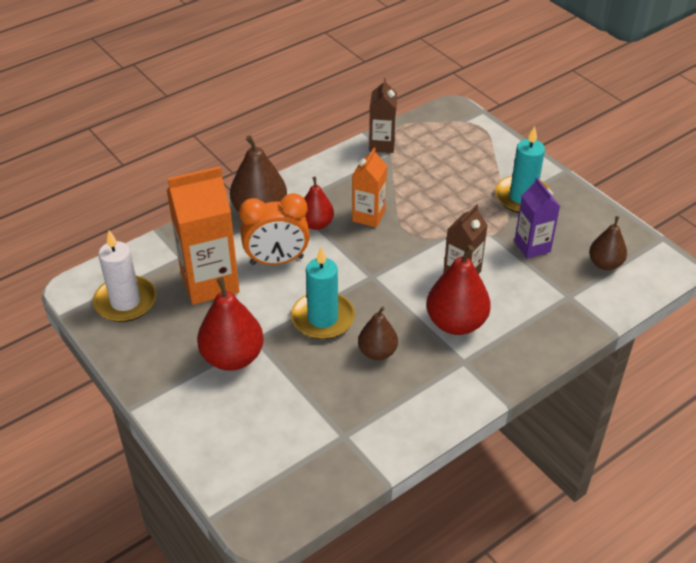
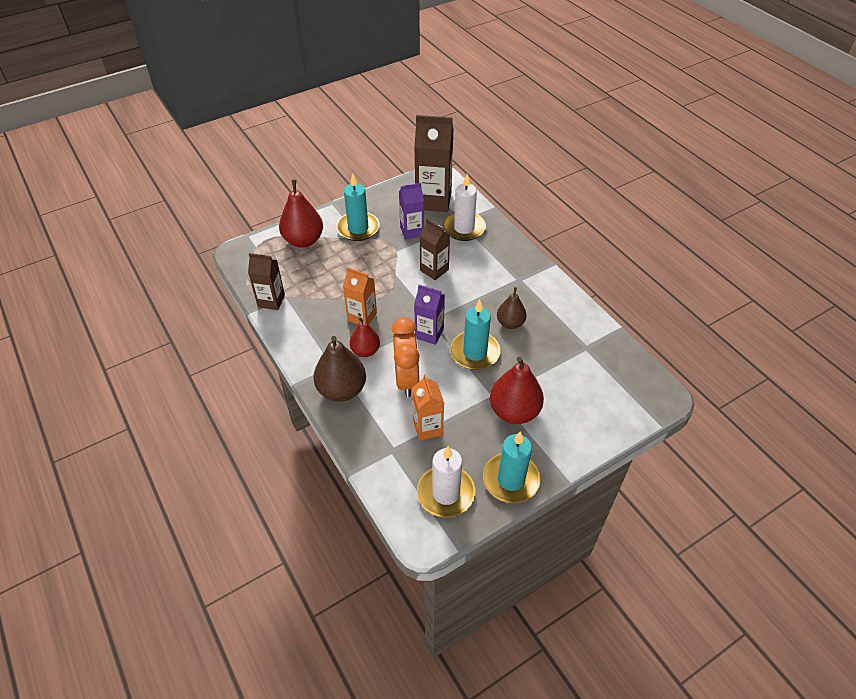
camera: 85 degrees left, 5 degrees up
orange carton [167,166,240,305] -> orange carton [412,375,444,441], size x0.58
red pear [426,245,491,335] -> red pear moved to [279,179,323,247]
brown pear [589,216,627,270] -> brown carton [414,115,454,212]
none -> purple carton [414,285,445,345]
none -> white candle [443,174,486,241]
none -> turquoise candle [483,431,541,503]

